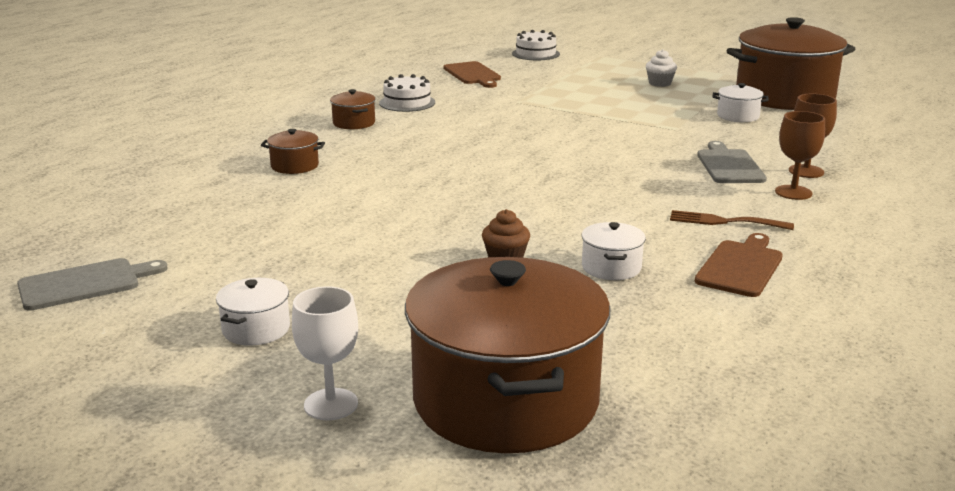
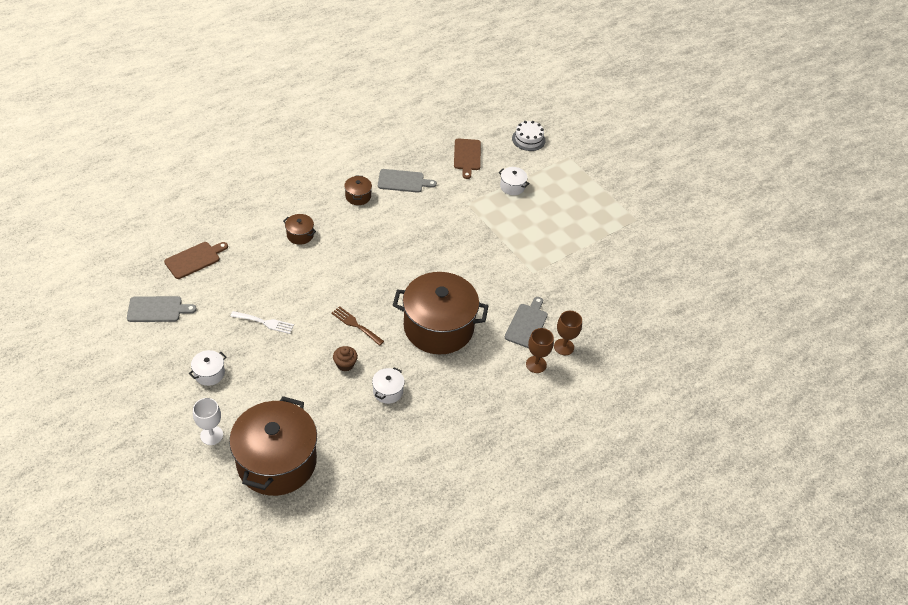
camera: 20 degrees right, 25 degrees up
white cake [379,74,435,112] -> grey cutting board [378,169,437,193]
white cupcake [646,49,677,87] -> none
brown fork [670,210,794,230] -> brown fork moved to [331,306,384,346]
brown cutting board [695,233,783,297] -> brown cutting board moved to [164,242,228,279]
white pot [713,83,769,122] -> white pot moved to [498,167,529,195]
brown pot [727,17,855,110] -> brown pot moved to [393,272,488,354]
none -> white fork [230,311,294,334]

